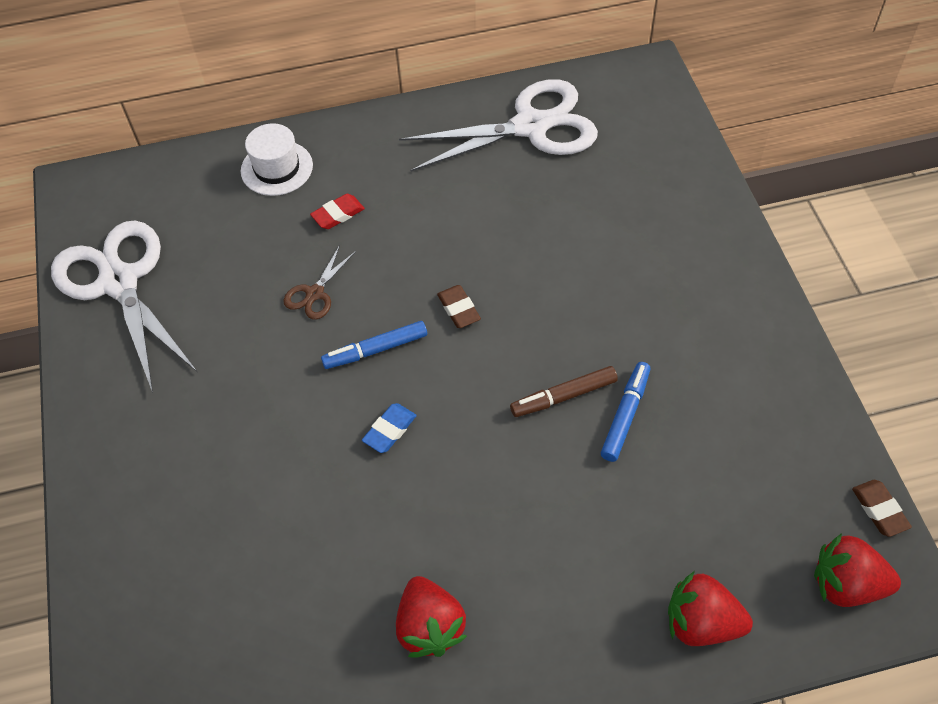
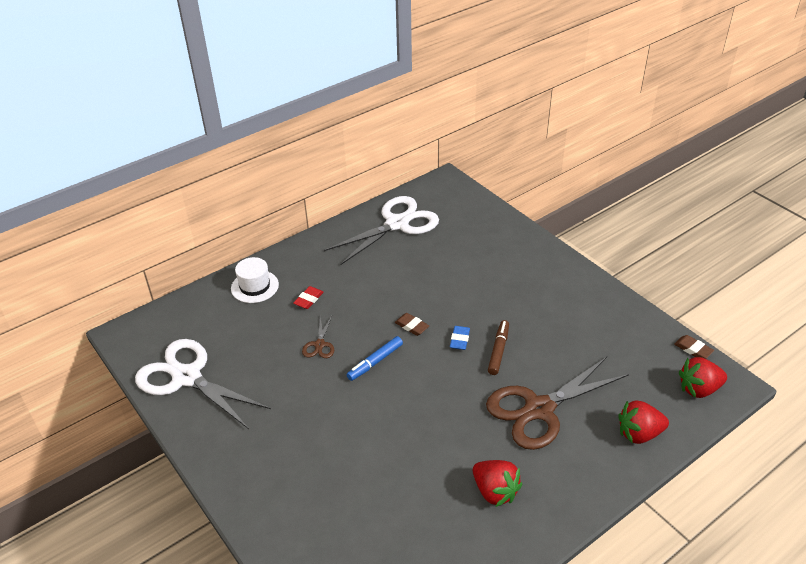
camera: 25 degrees left, 15 degrees down
blue eraser [362,403,417,453] -> blue eraser moved to [450,326,470,350]
brown marker [510,366,618,417] -> brown marker turned 150 degrees clockwise [488,320,509,375]
blue marker [601,362,650,462] -> none
none -> brown scissors [486,357,629,450]

